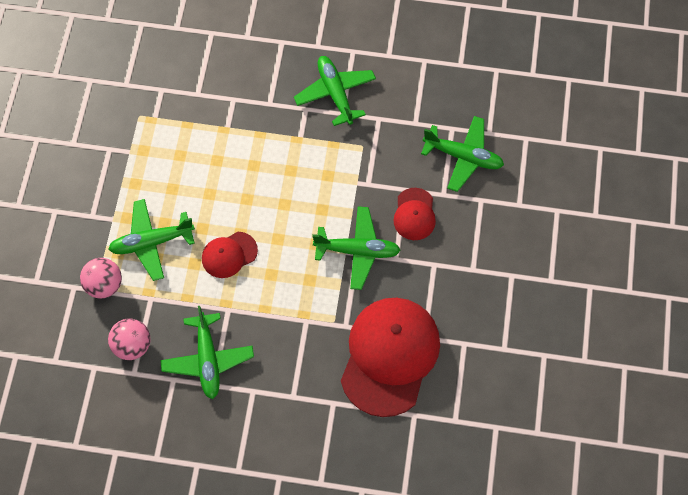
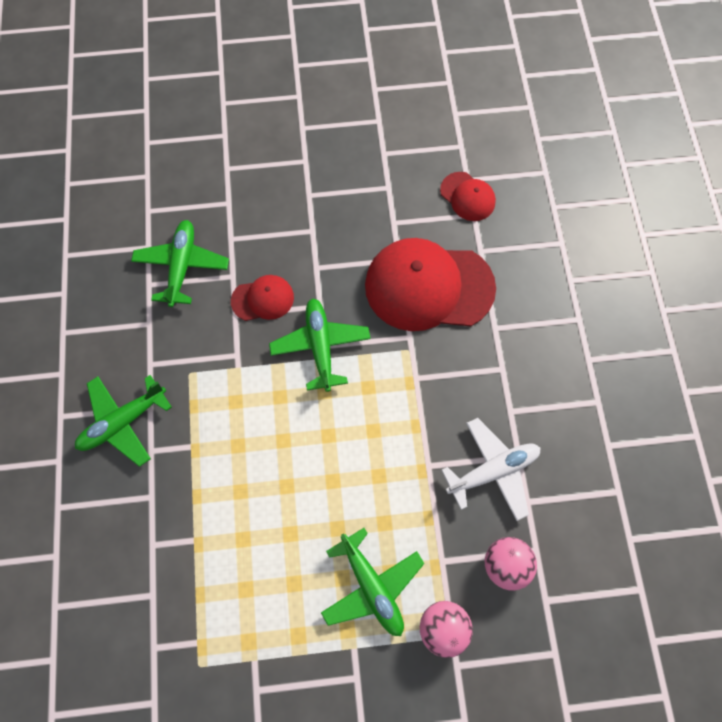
camera: 105 degrees left, 5 degrees up
green plane [160,306,254,399] -> white plane [441,418,541,521]
red cap [202,232,258,278] -> red cap moved to [440,172,496,221]

